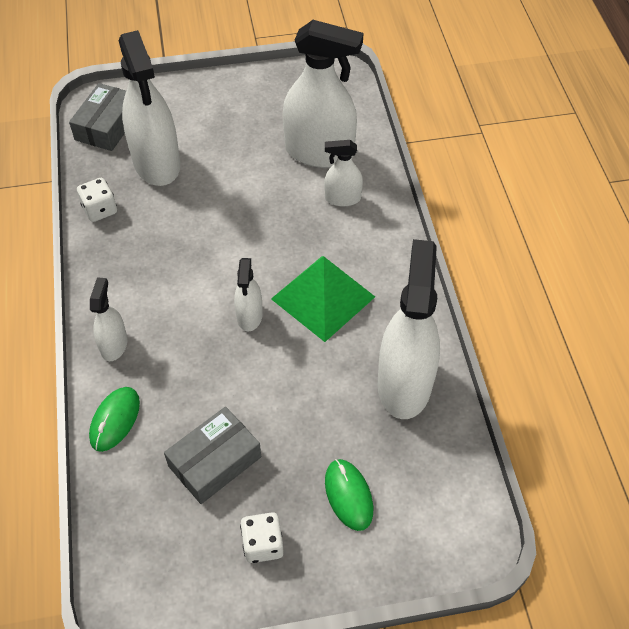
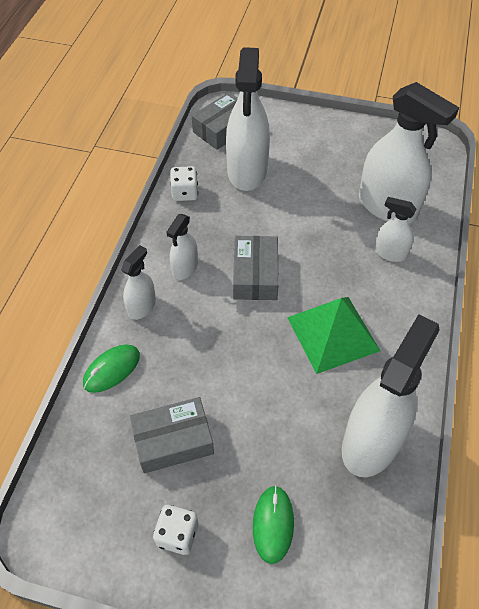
camera: 25 degrees right, 0 degrees up
white spray bottle [234,258,263,331] -> white spray bottle moved to [166,214,198,280]
none -> grey box [233,236,279,300]

